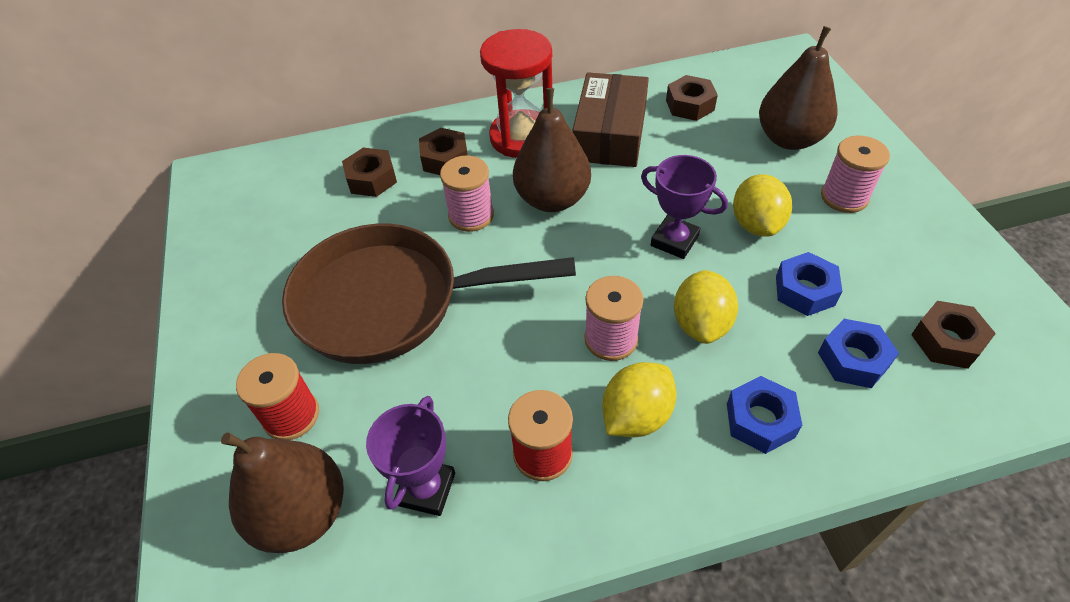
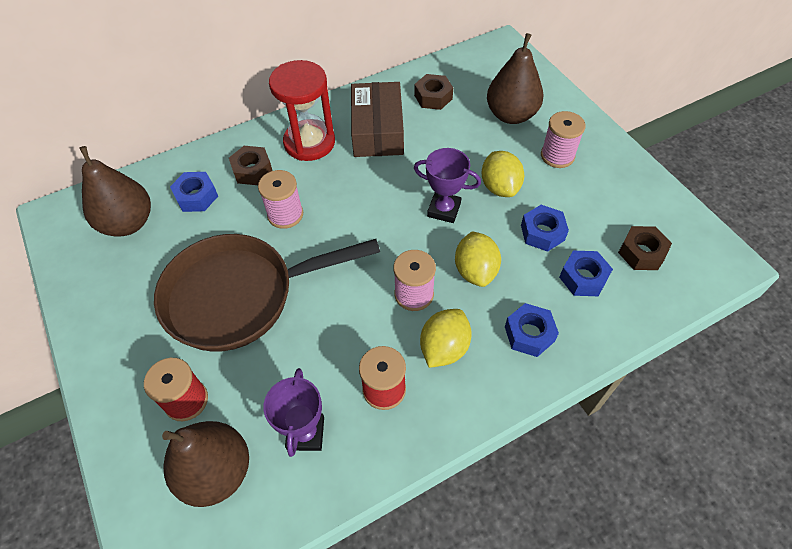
camera: 15 degrees left, 5 degrees up
brown nut [342,148,397,197] -> blue nut [170,172,218,212]
brown pear [513,88,591,212] -> brown pear moved to [79,146,151,237]

